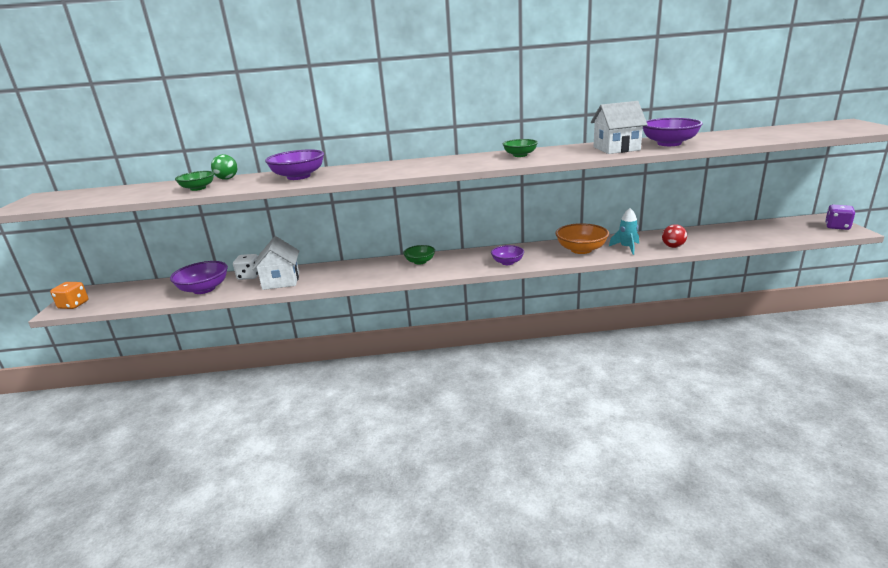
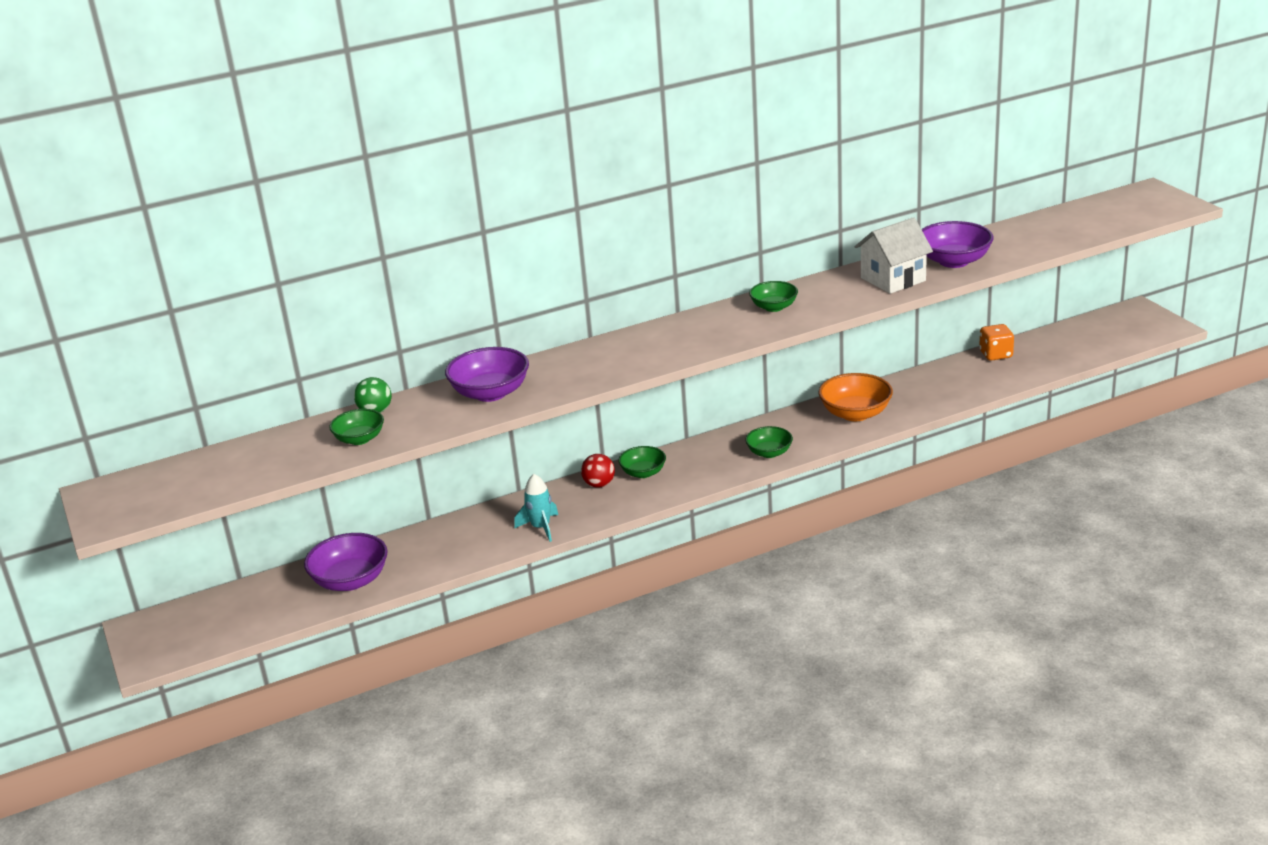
camera: 20 degrees left, 5 degrees up
orange dice [50,282,89,309] -> orange dice moved to [979,324,1014,361]
white dice [233,254,258,280] -> none
white house [252,236,299,290] -> none
purple bowl [491,245,524,265] -> green bowl [745,426,793,458]
turquoise rocket [609,208,639,255] -> turquoise rocket moved to [514,474,558,542]
red ball [662,224,687,248] -> red ball moved to [581,454,615,488]
purple dice [825,205,855,230] -> none

